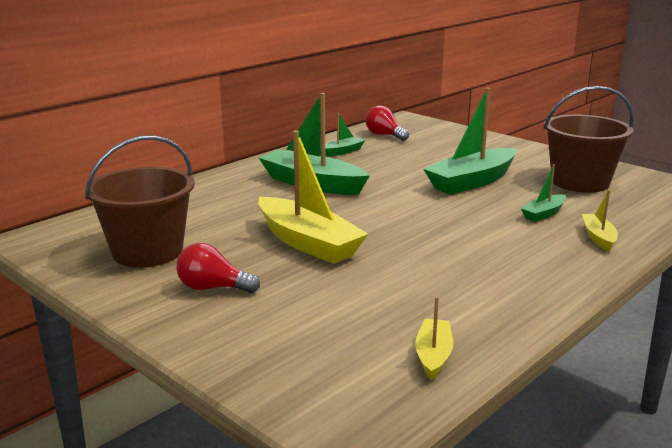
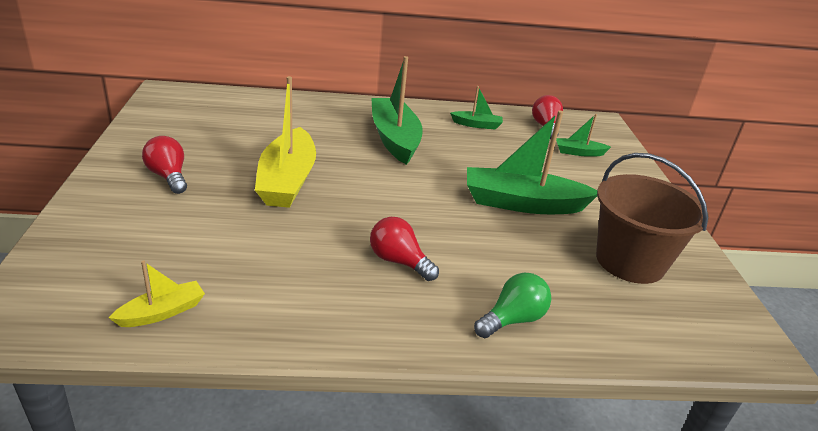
camera: 40 degrees right, 10 degrees up
brown bucket [85,135,195,268] -> none
green boat [520,165,566,222] -> green boat moved to [556,114,611,157]
yellow boat [582,190,618,252] -> green light bulb [474,272,551,338]
none -> red light bulb [370,217,439,281]

